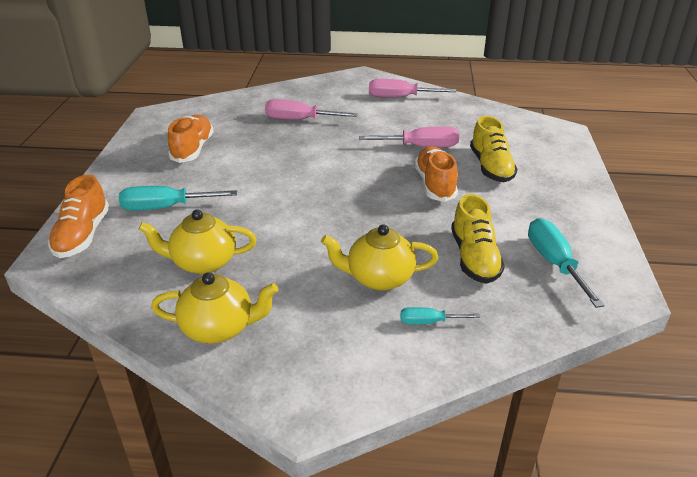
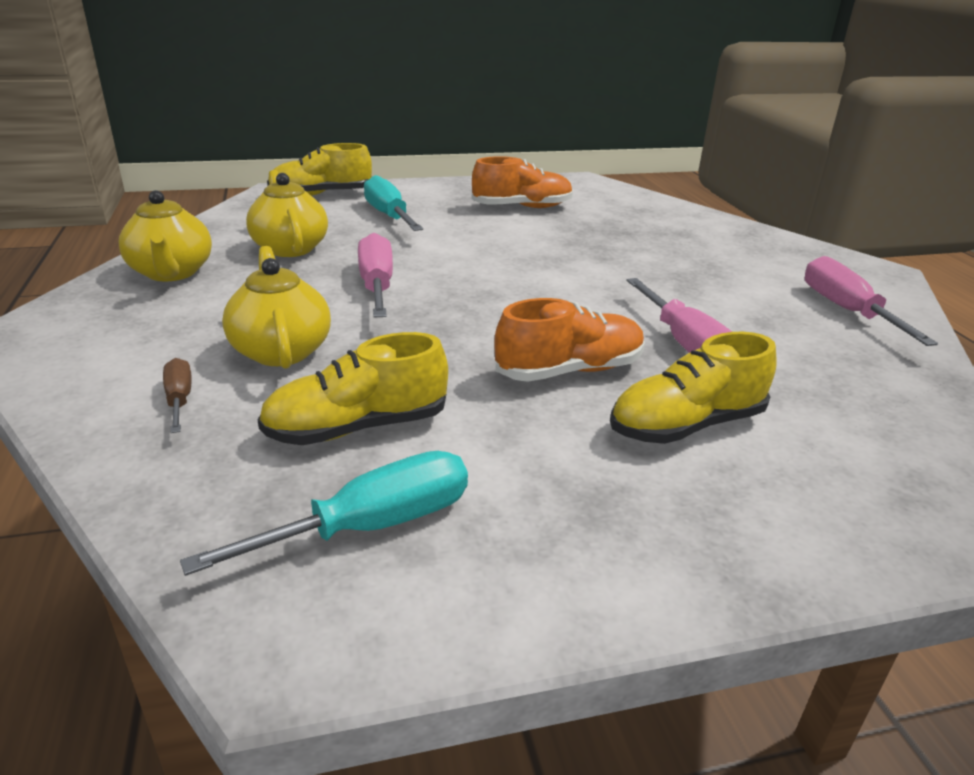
camera: 70 degrees right, 5 degrees down
orange shoe [48,174,109,258] -> yellow shoe [267,143,372,196]
pink screwdriver [265,99,358,120] -> pink screwdriver moved to [358,233,393,317]
turquoise screwdriver [401,307,480,325] -> brown screwdriver [163,358,192,433]

